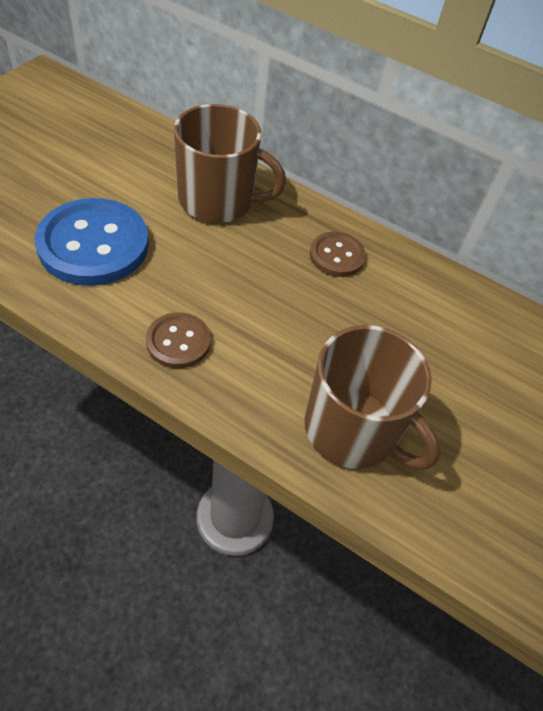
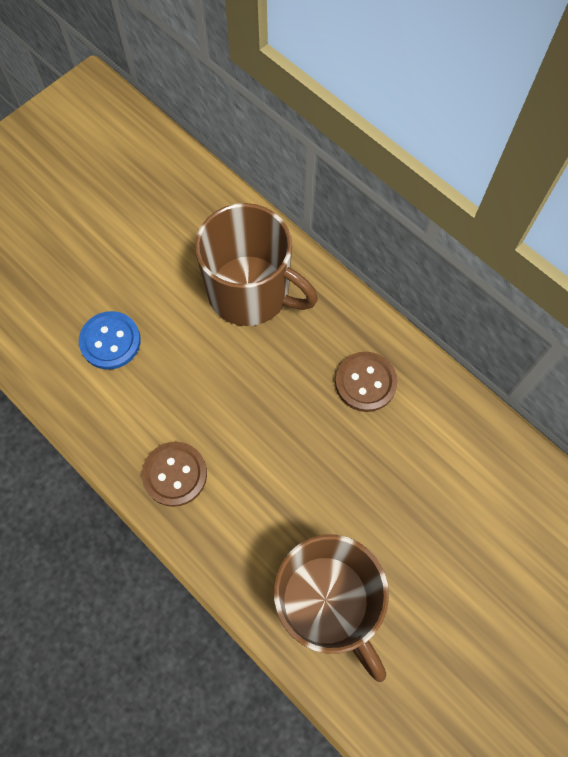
camera: 20 degrees right, 15 degrees up
blue button [35,198,149,286] -> blue button [79,311,141,370], size x0.53

